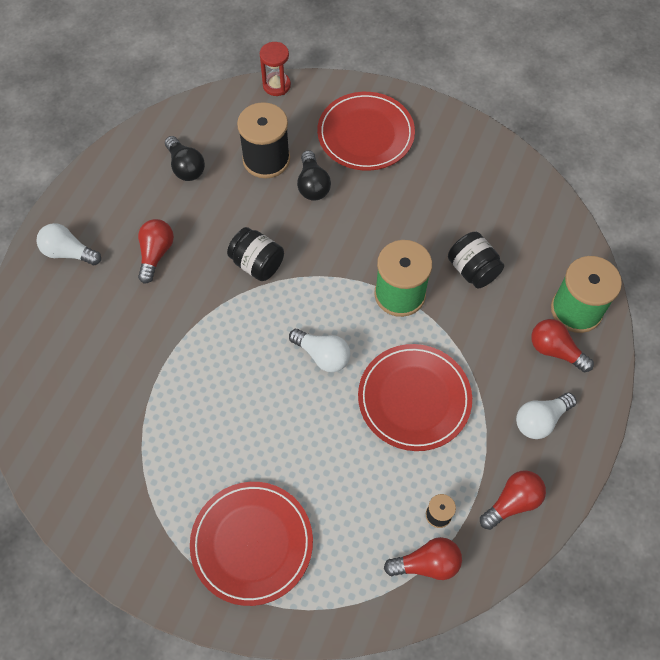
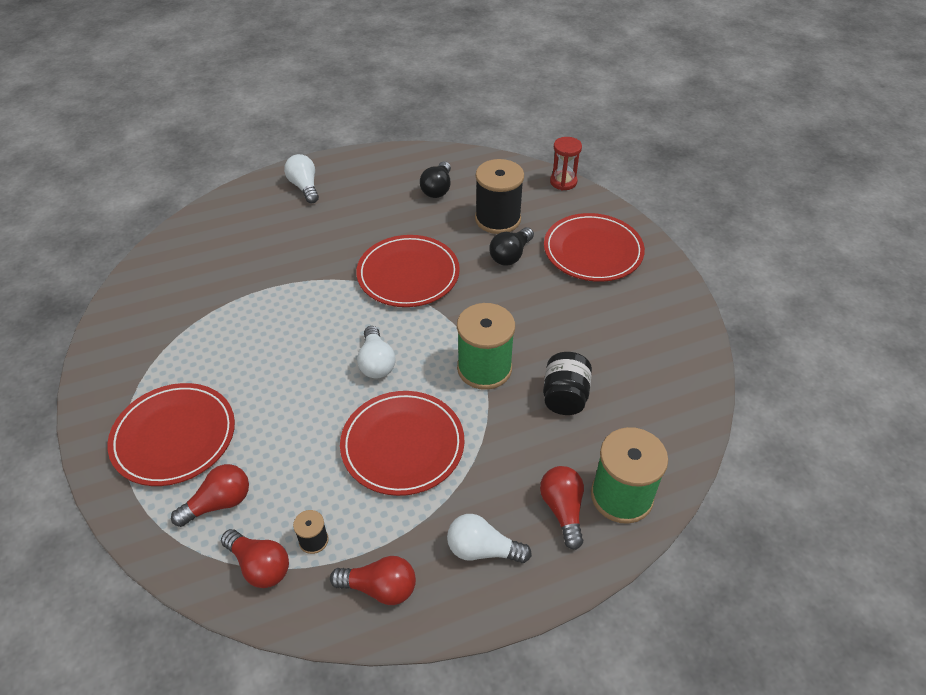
camera: 45 degrees right, 15 degrees down
red light bulb [138,219,174,284] -> red light bulb moved to [171,464,249,527]
black jar [227,227,284,281] -> red plate [356,235,460,307]

